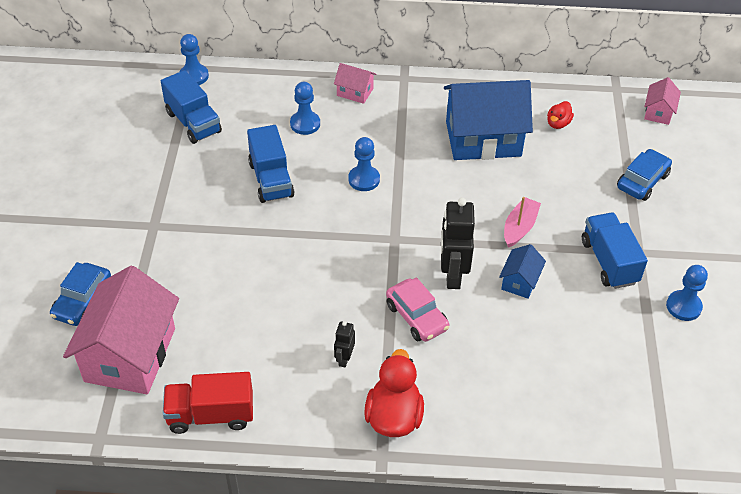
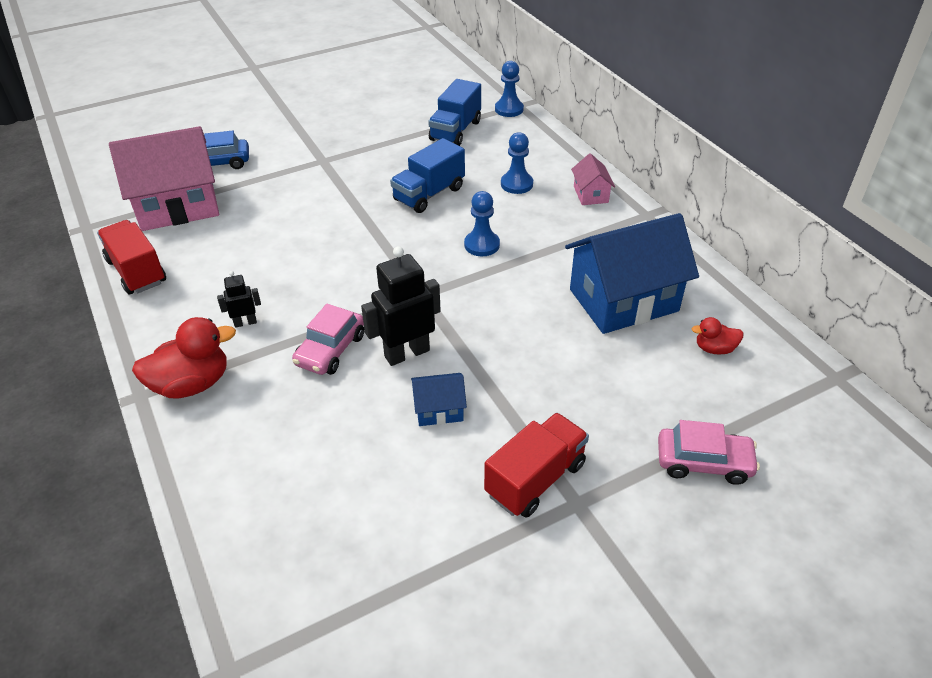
camera: 60 degrees right, 5 degrees down
blue house [444,80,533,160] -> blue house turned 75 degrees counterclockwise [565,213,699,334]
pink boat [504,197,541,248] -> none
blue truck [582,213,648,289] -> red truck [484,413,589,518]
blue car [617,149,672,201] -> pink car [658,420,760,485]
pink house [644,77,681,125] -> none
blue pawn [666,265,708,321] -> none

